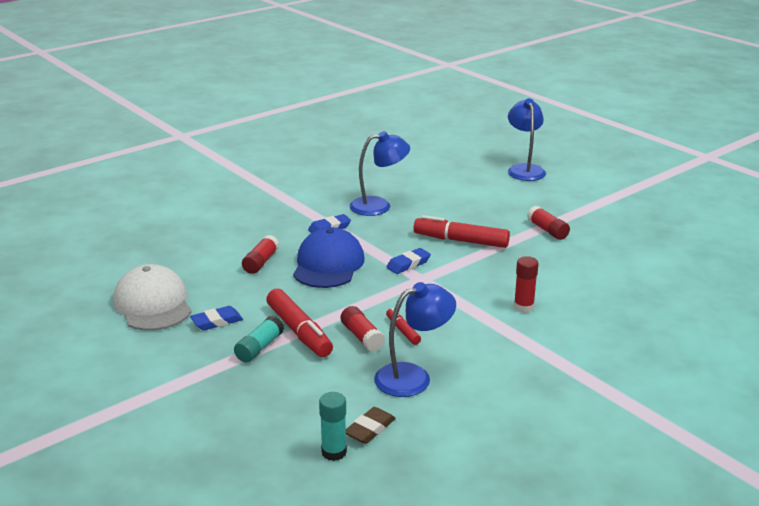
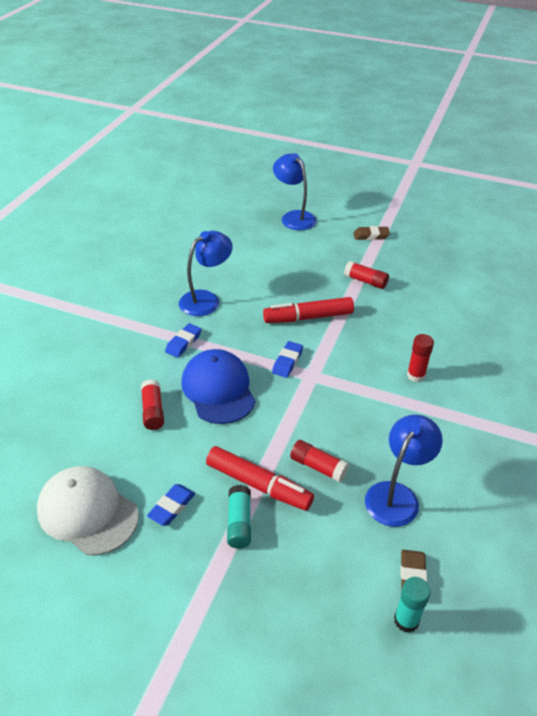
camera: 30 degrees left, 15 degrees up
red marker [386,308,421,345] -> none
none -> brown eraser [353,226,390,240]

